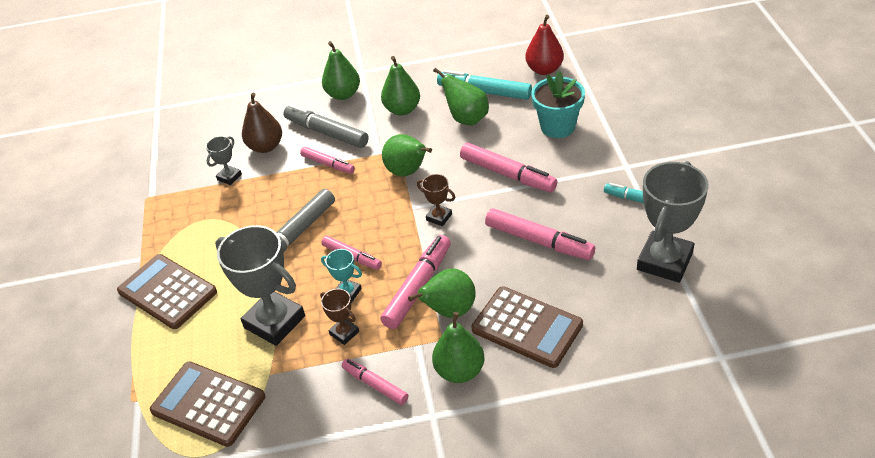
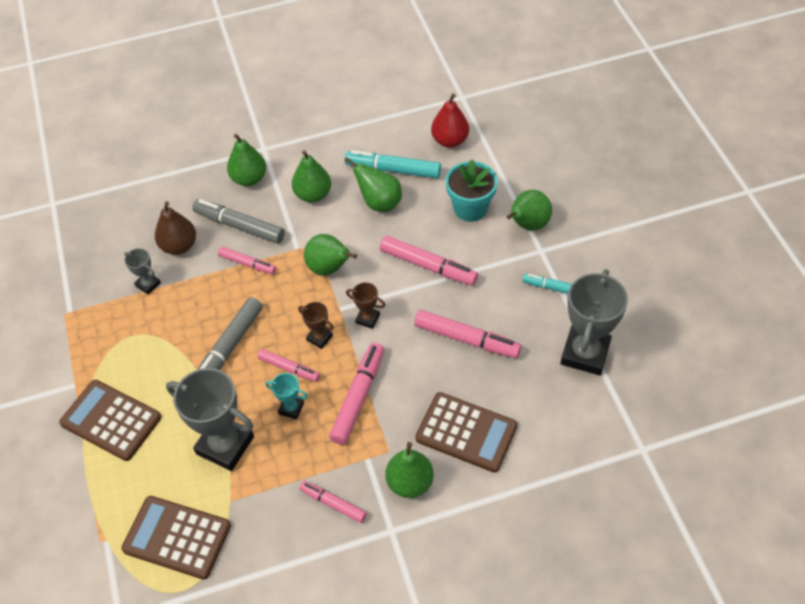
camera: 10 degrees left, 10 degrees up
grey trophy [206,136,242,185] -> grey trophy turned 75 degrees counterclockwise [124,248,161,295]
brown trophy [320,288,359,345] -> brown trophy moved to [298,302,334,349]
green pear [408,269,476,318] -> green pear moved to [506,190,552,231]

